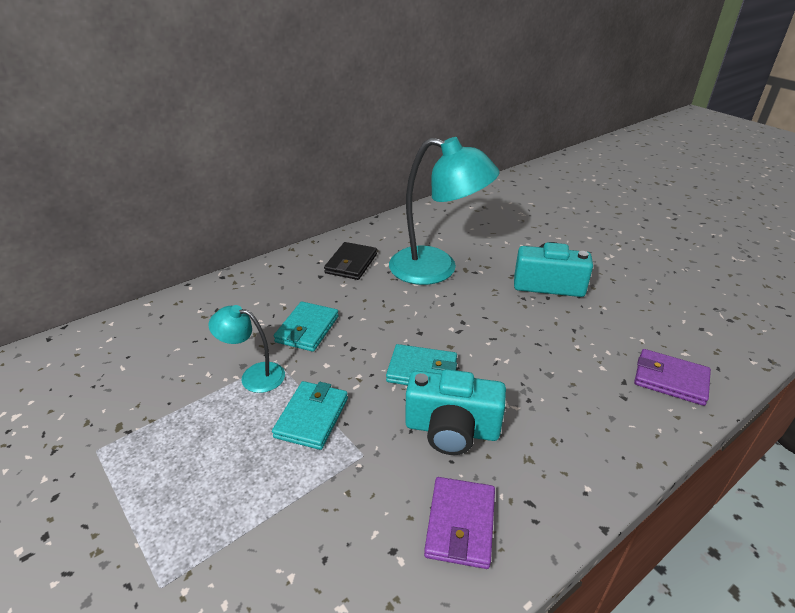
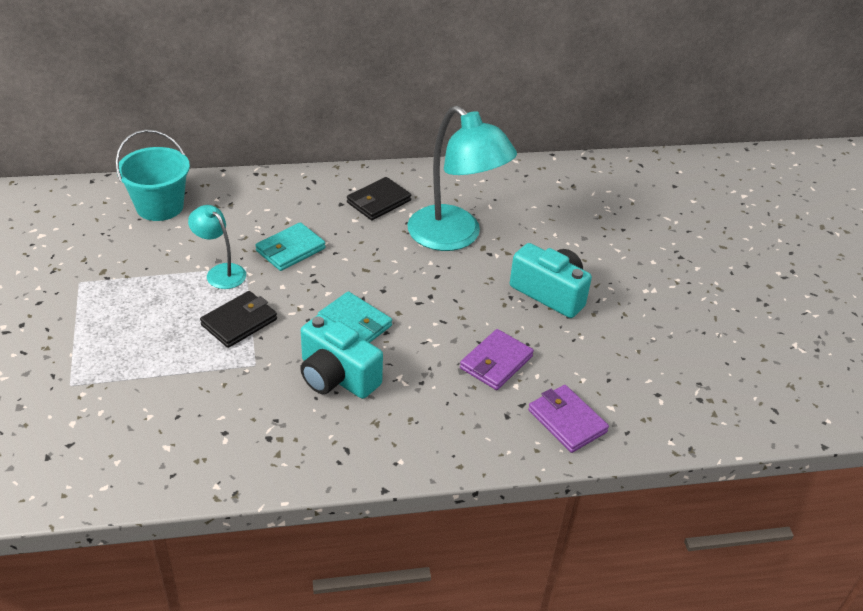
camera: 25 degrees right, 5 degrees up
turquoise wallet [272,381,348,450] -> black wallet [200,291,277,348]
purple wallet [424,477,495,569] -> purple wallet moved to [460,329,534,390]
none -> turquoise bucket [115,130,190,221]

